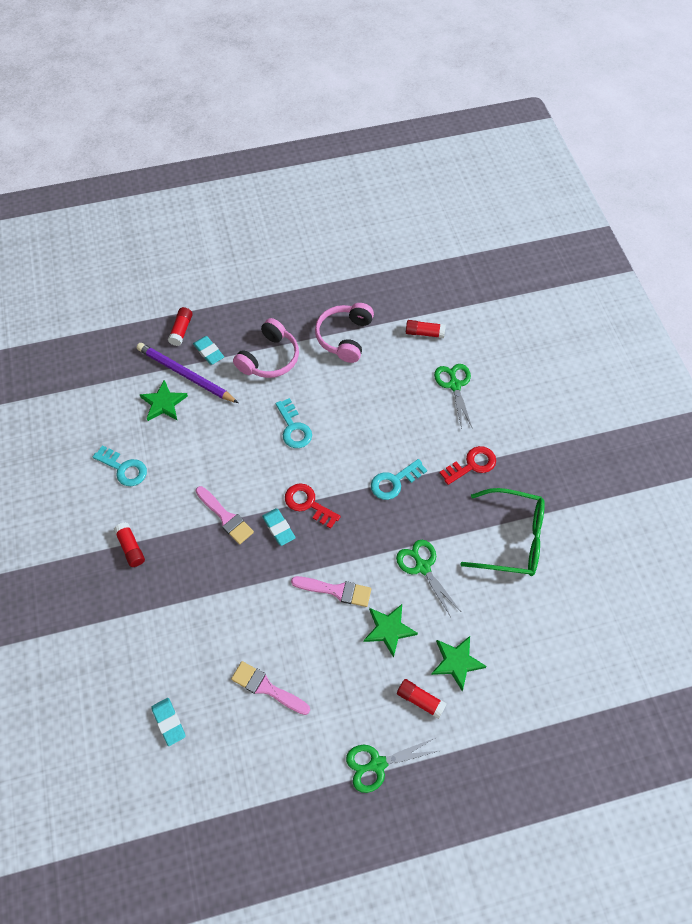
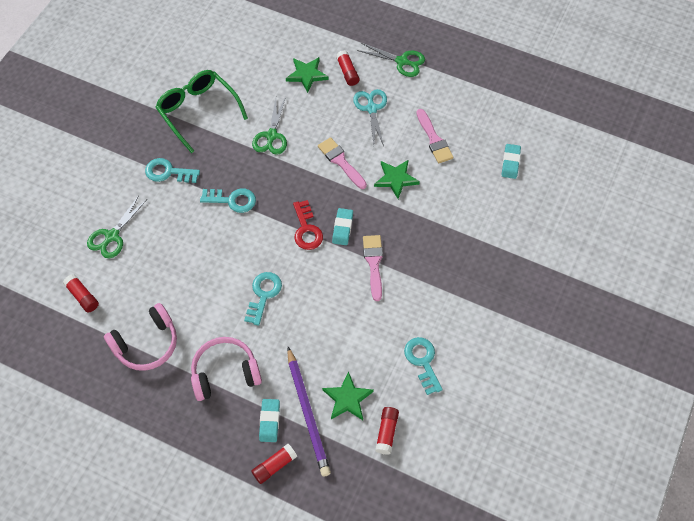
camera: 140 degrees left, 0 degrees up
red glue stick [114,522,145,567] -> red glue stick moved to [375,407,399,455]
green star [364,604,418,658] -> green star moved to [374,160,420,199]
red key [440,446,496,485] -> turquoise key [145,158,200,183]
none -> turquoise scissors [353,89,387,146]

